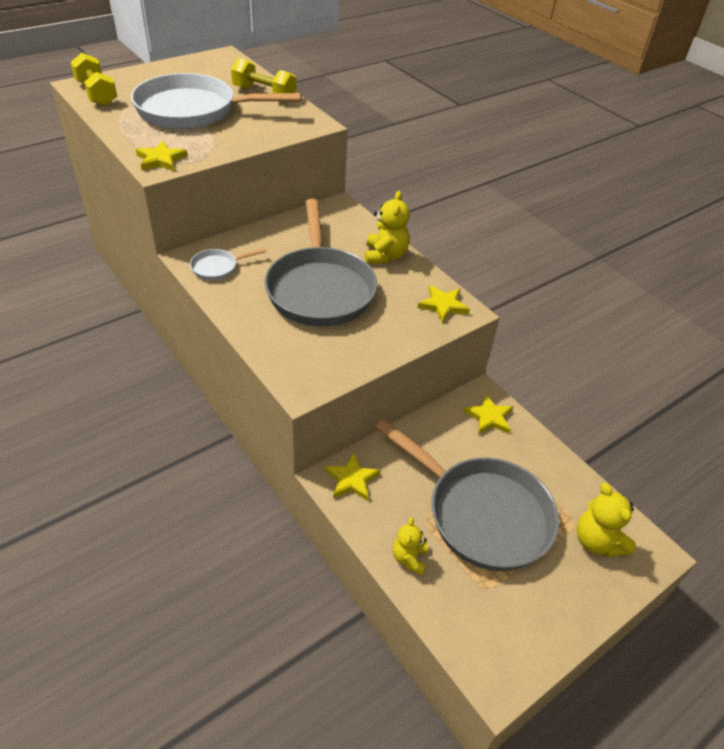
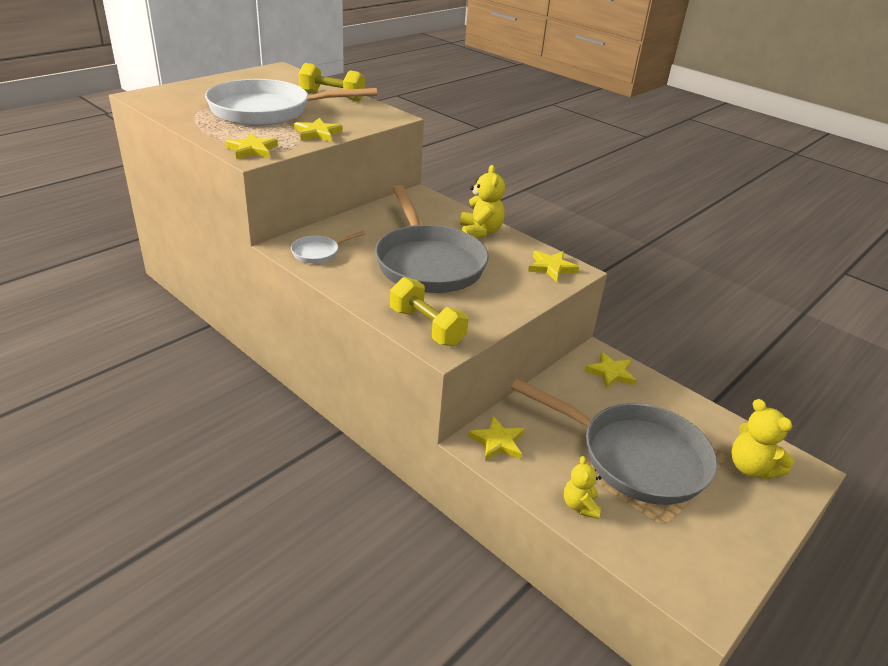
camera: 10 degrees left, 10 degrees down
yellow dumbbell [70,53,117,106] -> yellow dumbbell moved to [390,277,469,346]
none -> yellow star [294,118,343,142]

